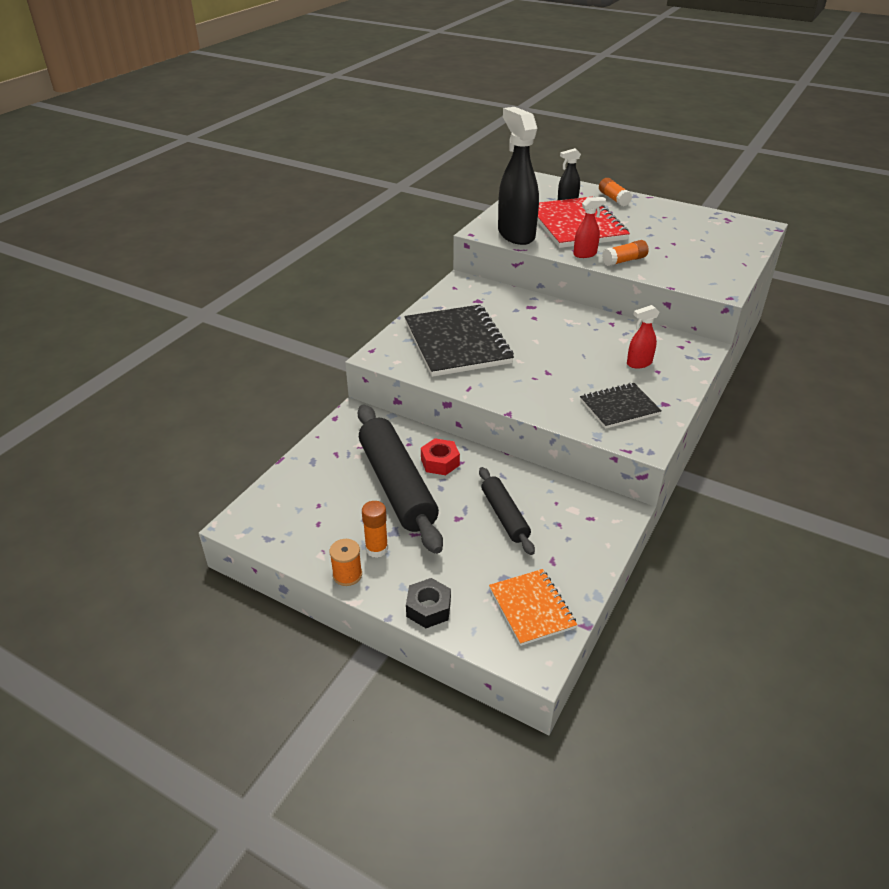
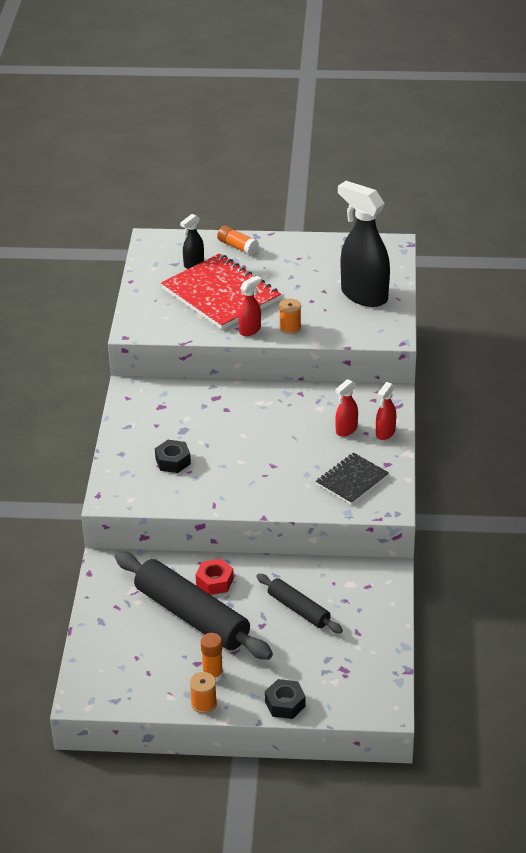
camera: 25 degrees left, 0 degrees up
black notebook [404,305,514,377] -> black nut [155,440,191,473]
orange notebook [489,569,577,646] -> none
black spray bottle [498,107,539,245] -> black spray bottle moved to [338,181,390,307]
orange glue stick [602,240,649,266] -> orange spool [279,299,301,334]
none -> red spray bottle [376,382,396,440]

